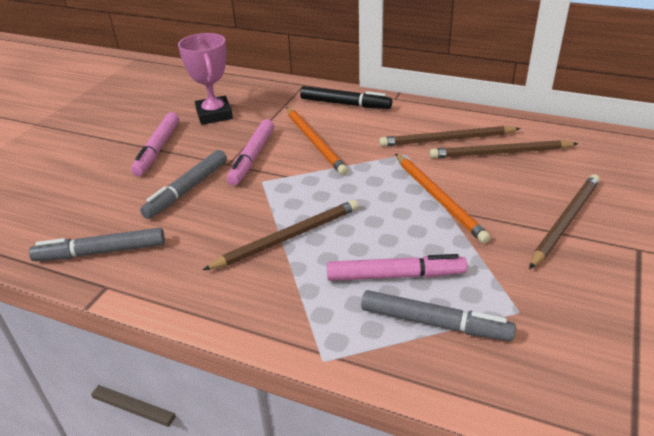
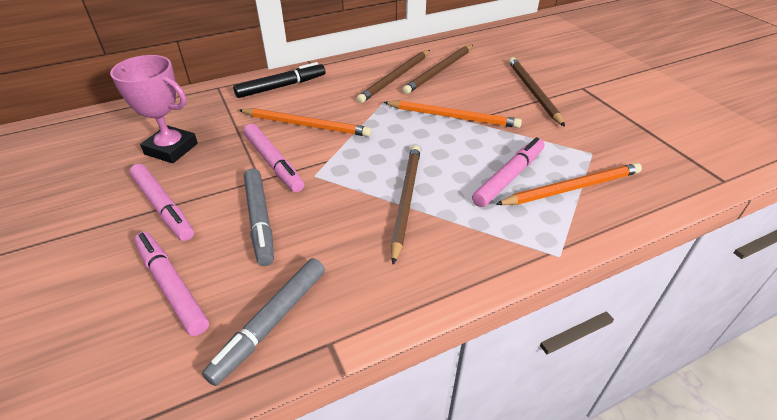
camera: 50 degrees left, 5 degrees up
grey marker [361,290,516,341] -> orange pencil [495,163,642,205]
none -> pink marker [134,232,209,336]

